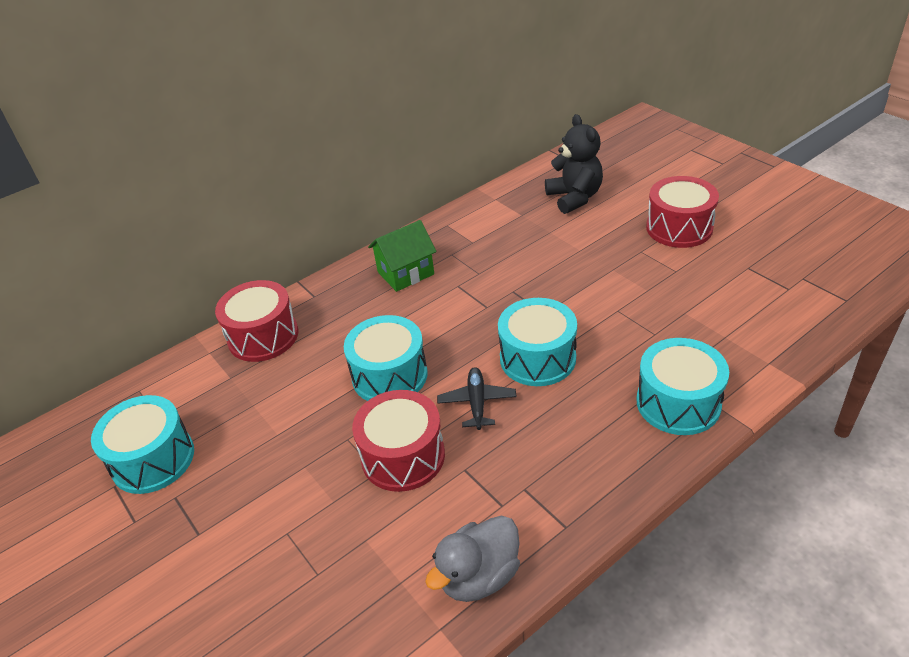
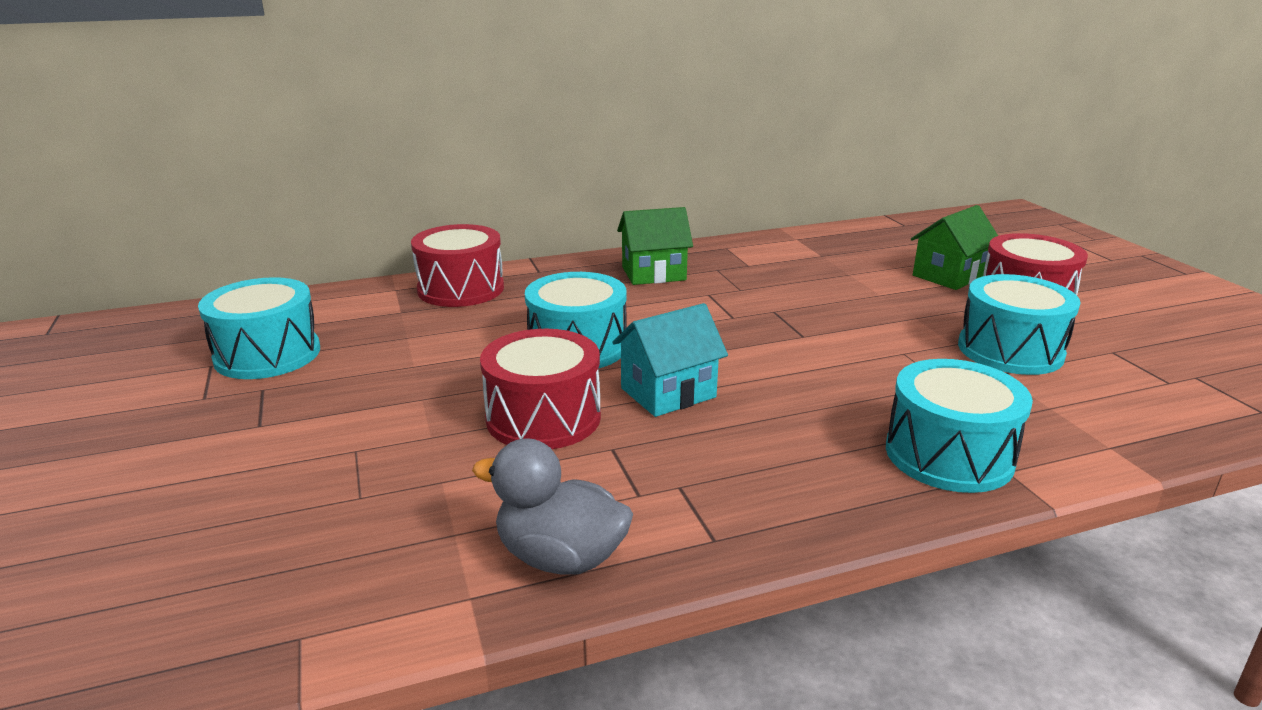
camera: 15 degrees right, 15 degrees down
grey duck [425,515,520,602] -> grey duck turned 45 degrees clockwise [472,438,633,575]
black plane [437,367,517,430] -> turquoise house [613,303,728,417]
turquoise drum [498,298,577,386] -> turquoise drum moved to [958,274,1080,375]
black teddy bear [545,114,603,214] -> none
none -> green house [911,205,998,290]

